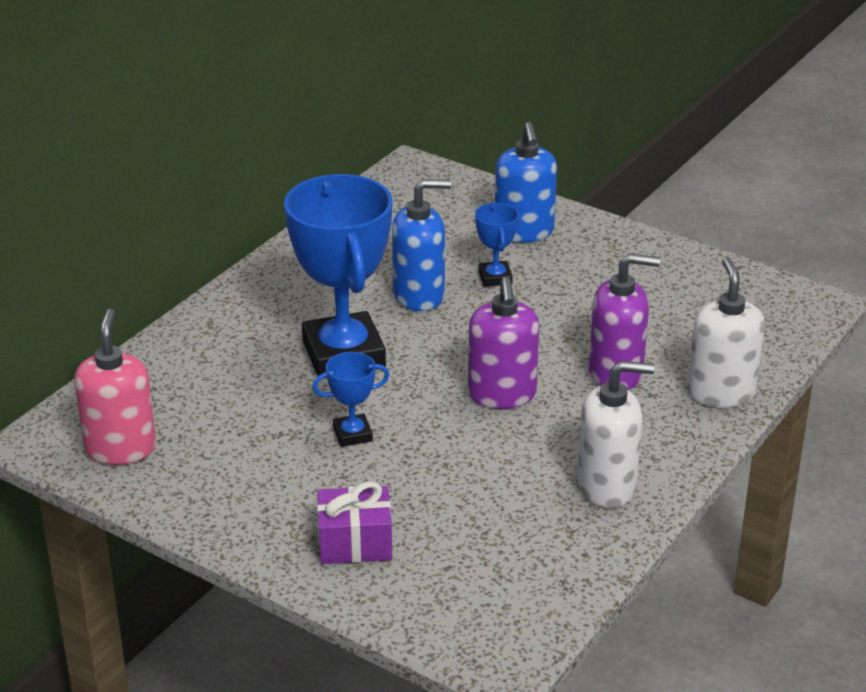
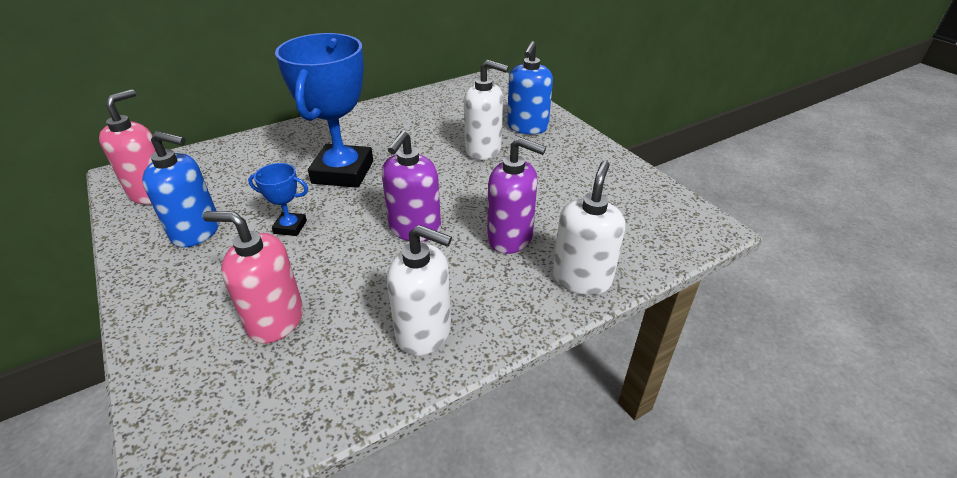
camera: 25 degrees right, 5 degrees up
purple gift [317,481,392,564] -> none
blue soap dispenser [392,179,452,311] -> blue soap dispenser moved to [142,131,219,247]
blue trophy [475,203,519,287] -> white soap dispenser [464,60,509,160]
none -> pink soap dispenser [203,211,303,344]

